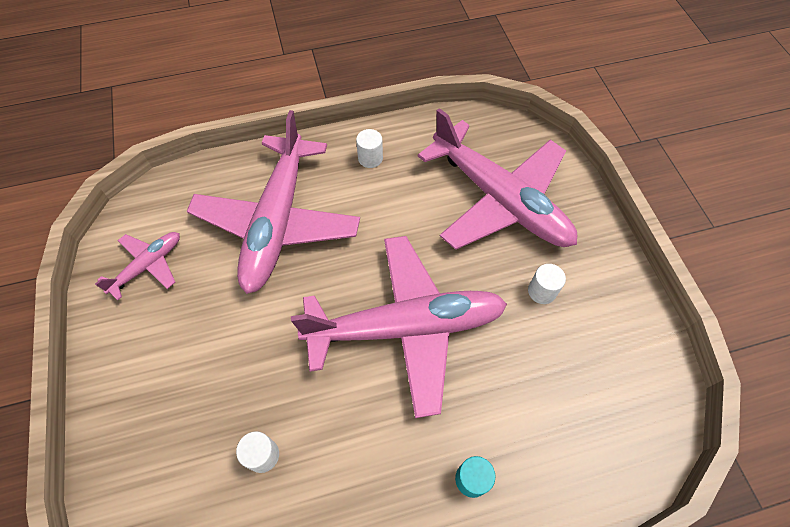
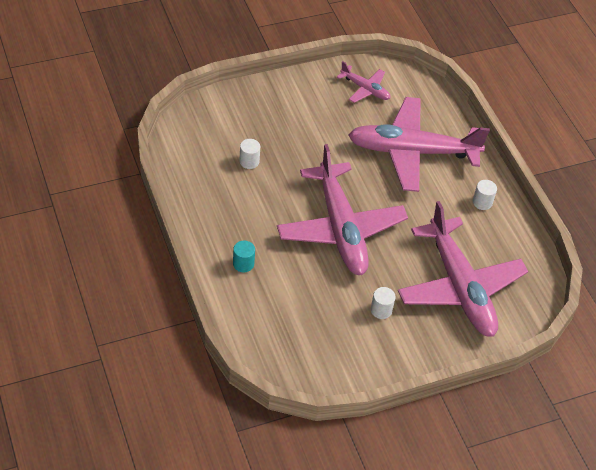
camera: 80 degrees right, 10 degrees down
pink plane [418,108,577,250] -> pink plane turned 60 degrees counterclockwise [398,201,528,337]

